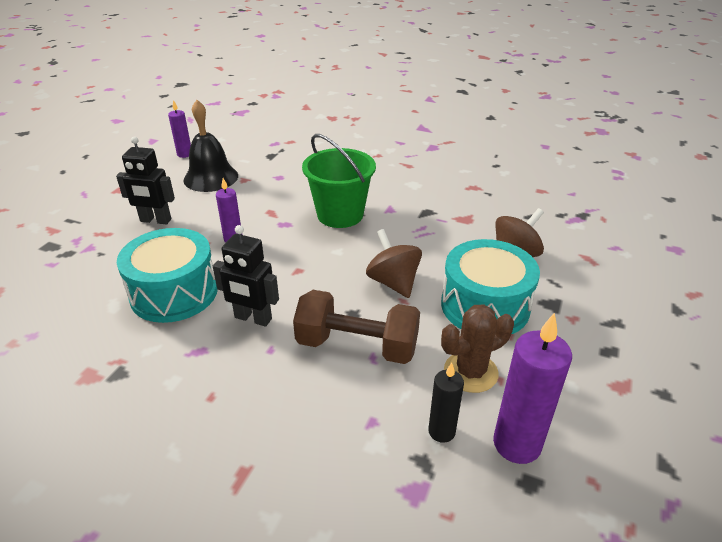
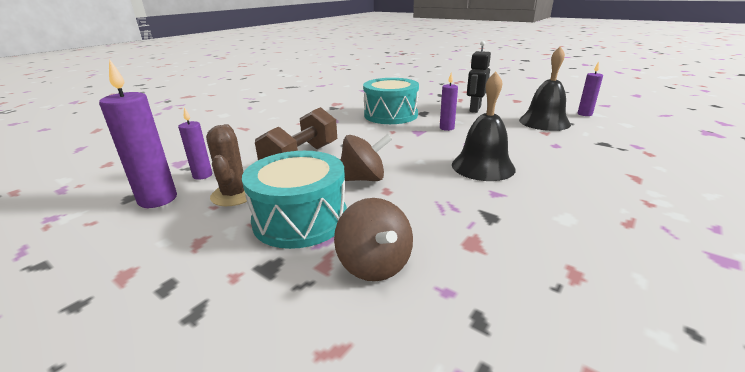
camera: 105 degrees right, 10 degrees down
black robot [213,225,279,327] -> none
green bucket [302,134,376,228] -> black bell [452,72,516,181]
black candle [428,363,464,443] -> purple candle [178,107,212,180]

